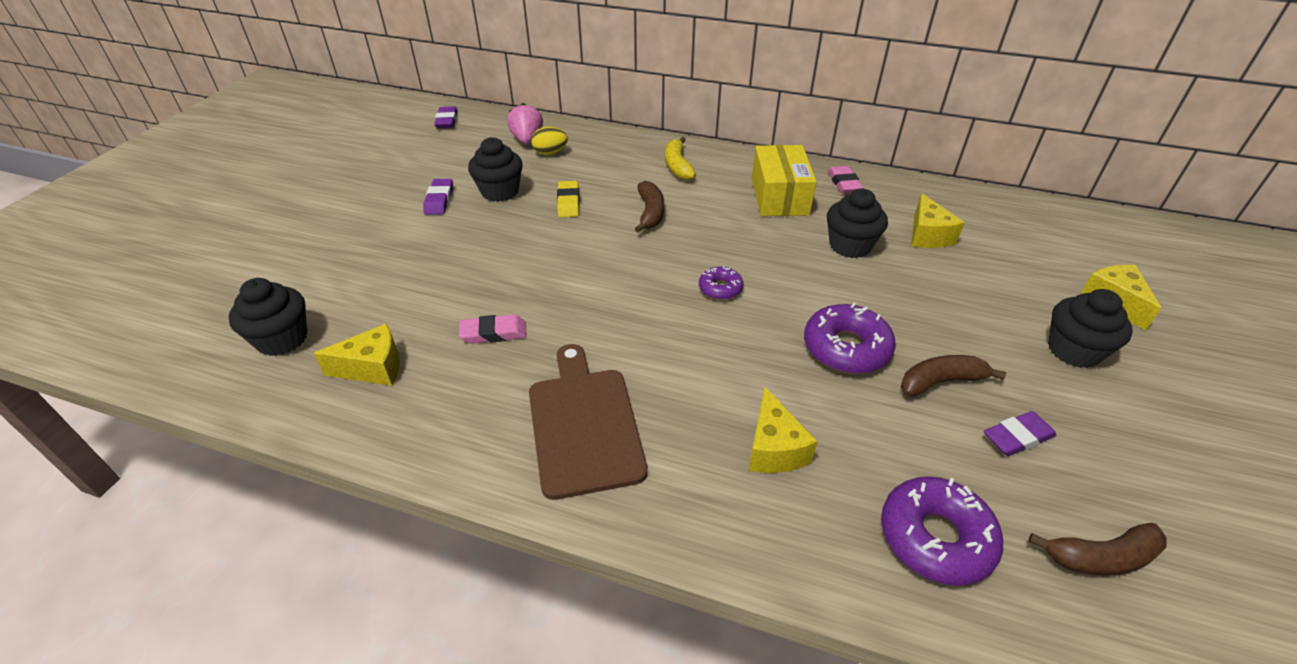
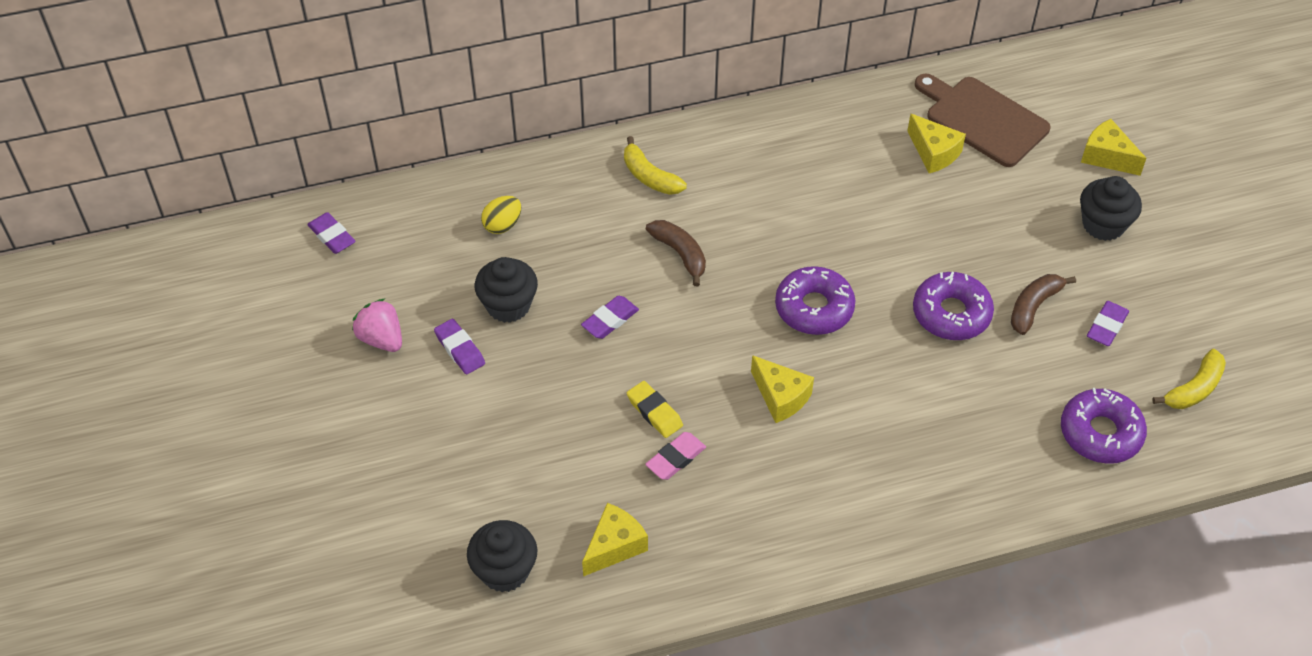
camera: 35 degrees left, 10 degrees up
pink strawberry [507,103,543,144] -> pink strawberry moved to [352,299,402,352]
brown cutting board [529,344,648,500] -> brown cutting board moved to [915,73,1050,167]
yellow eraser [557,181,580,217] -> yellow eraser moved to [627,381,683,438]
purple donut [699,266,743,300] -> purple donut [775,266,856,335], size x1.79
yellow cheese [748,387,818,473] -> yellow cheese moved to [751,355,814,423]
yellow box [752,145,817,216] -> none
black cupcake [827,189,888,258] -> none
pink eraser [828,166,863,193] -> none
brown banana [1028,523,1166,575] -> yellow banana [1152,349,1226,409]
none -> purple eraser [581,296,639,339]

